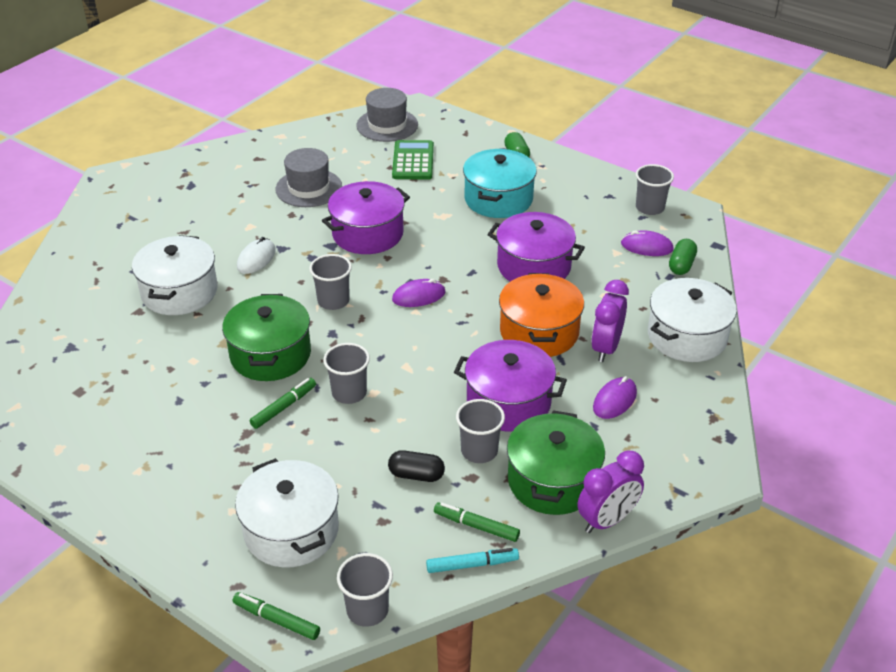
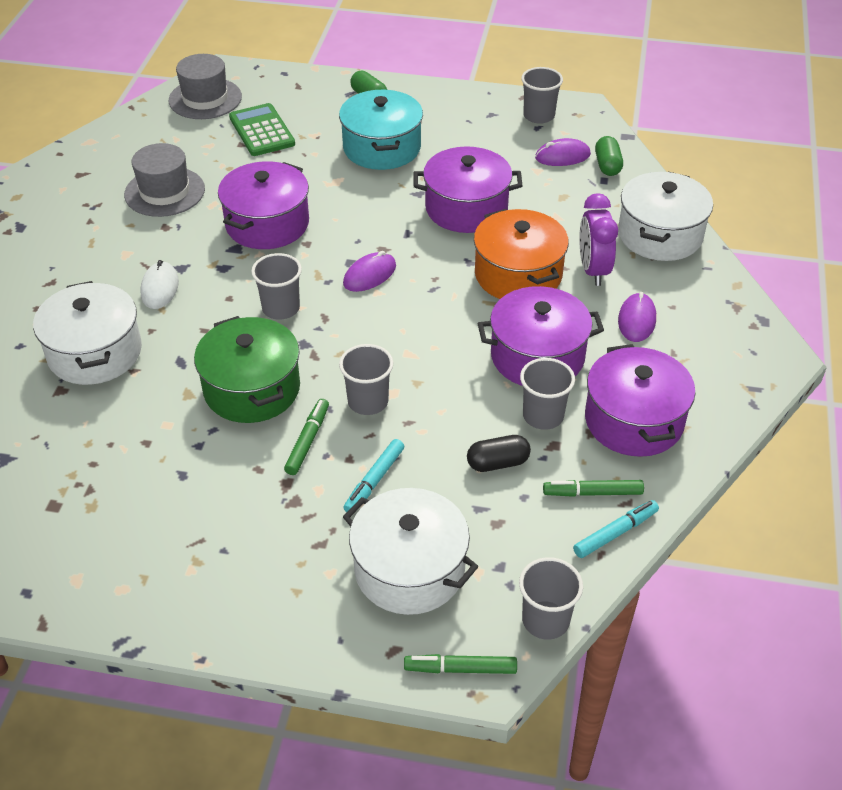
camera: 25 degrees left, 5 degrees up
green pot [507,410,605,515] -> purple pot [585,344,695,457]
purple clock [577,450,644,533] -> none
none -> turquoise marker [343,439,404,512]

